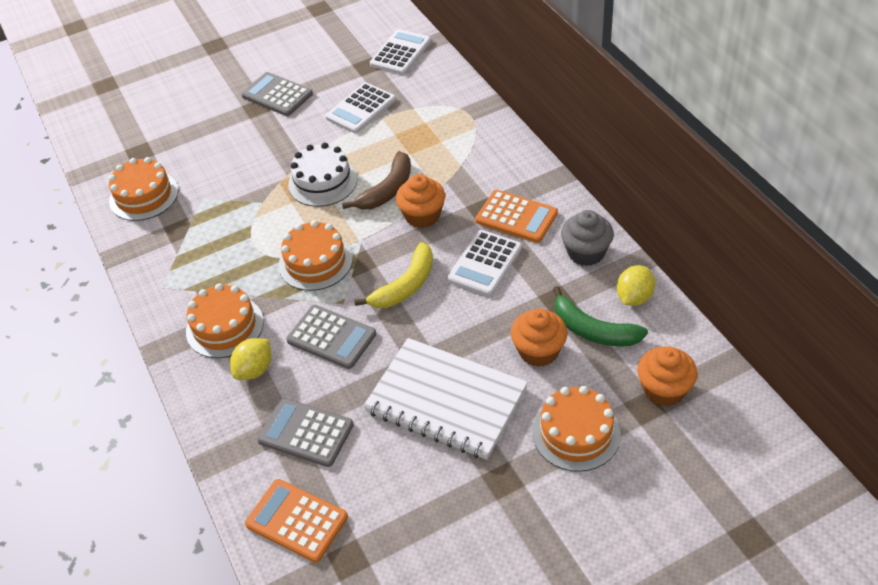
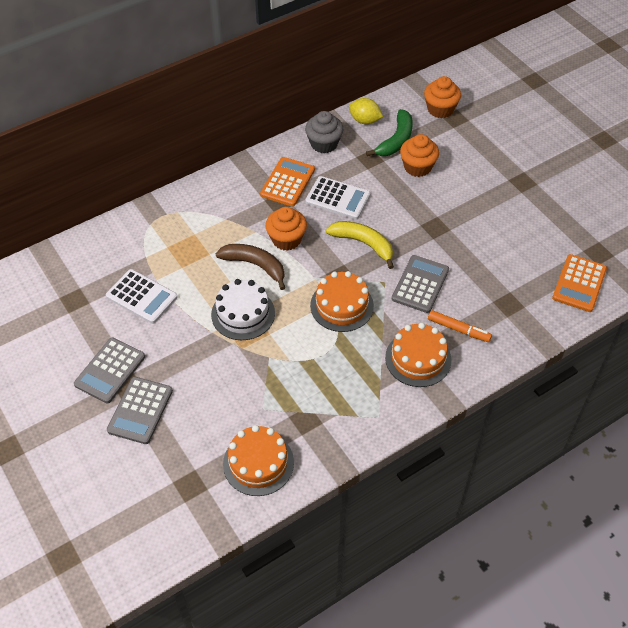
camera: 100 degrees left, 5 degrees up
yellow lemon [230,338,271,380] -> orange marker [428,310,492,342]
grey calculator [257,398,354,467] -> grey calculator moved to [107,377,173,444]
white notebook [363,338,528,460] -> none
white calculator [370,29,431,75] -> none
orange cake [533,386,621,472] -> none

